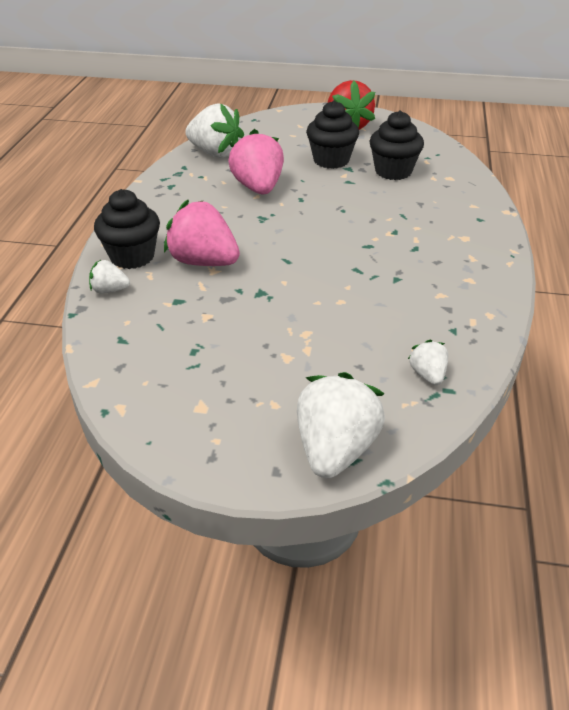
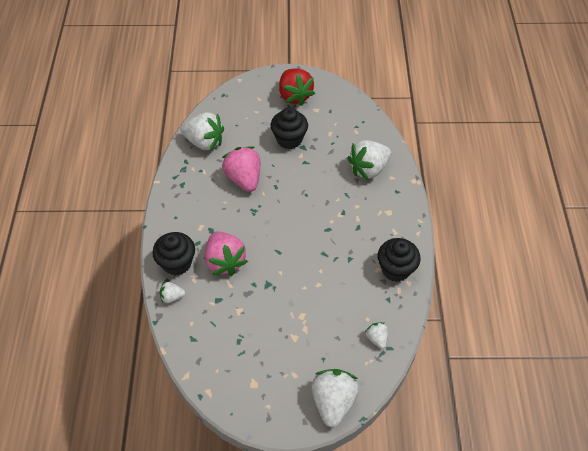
camera: 10 degrees left, 15 degrees up
pink strawberry [164,200,240,266] -> pink strawberry turned 135 degrees counterclockwise [205,231,248,276]
black cupcake [369,110,424,180] -> black cupcake moved to [378,238,420,282]
none -> white strawberry [347,140,391,180]

